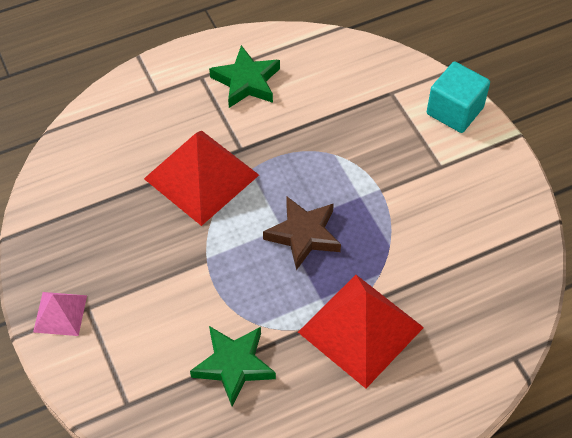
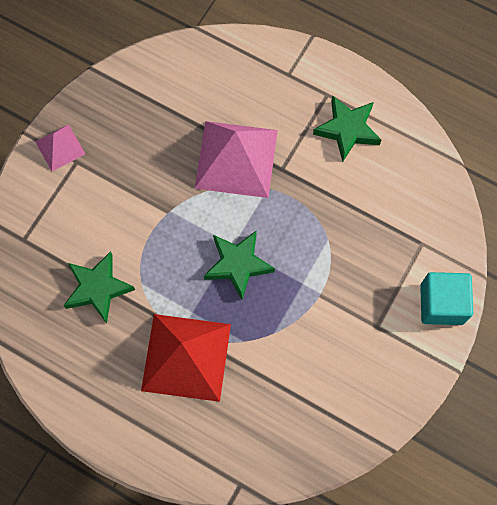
camera: 55 degrees right, 15 degrees up
red pyramid [144,131,259,226] -> pink pyramid [194,121,278,198]
brown star [263,196,341,270] -> green star [204,230,275,300]

